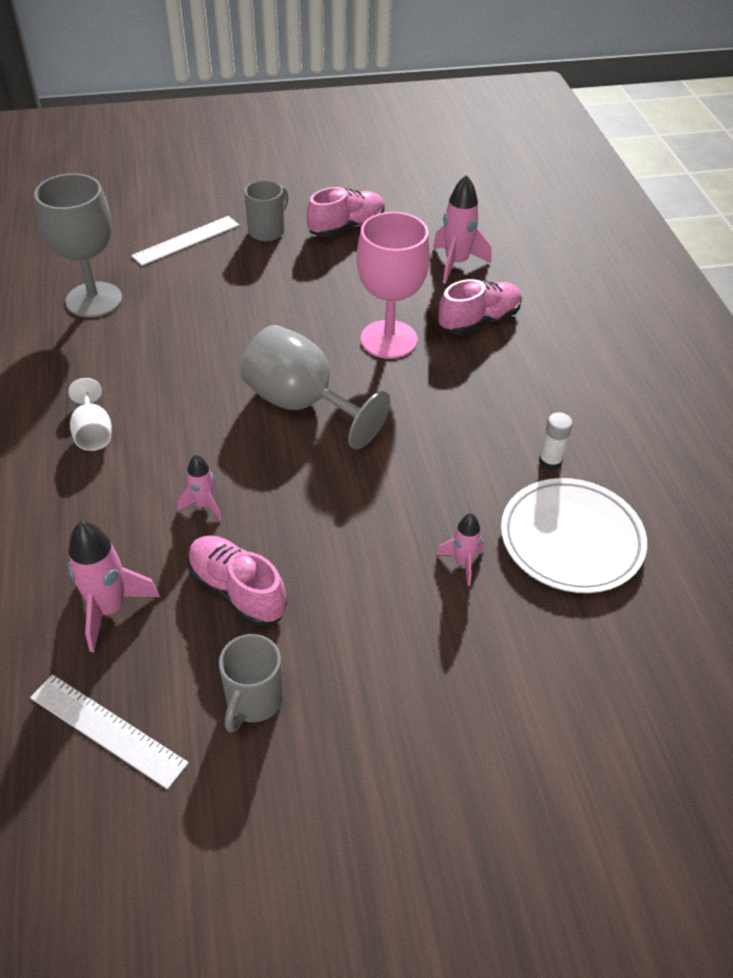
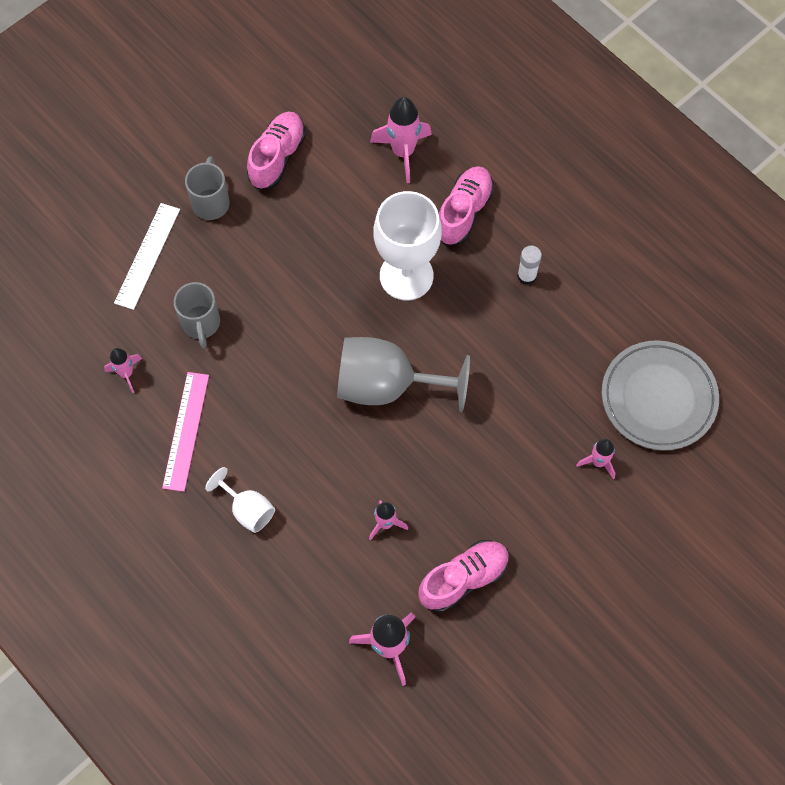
camera: 30 degrees left, 20 degrees up
white ruler [30,675,189,789] -> none
grey goblet [34,173,122,318] -> pink rocket [104,348,142,393]
pink shoe [187,536,287,626] -> pink shoe turned 135 degrees clockwise [418,540,509,612]
grey mug [219,634,283,733] -> grey mug moved to [174,282,220,348]
pink goblet [356,212,430,359] -> white goblet [373,191,442,301]
white plate [501,478,647,593] -> grey plate [602,340,719,450]
white glue stick [539,412,573,470] -> white glue stick moved to [517,246,542,285]
none -> pink ruler [162,372,209,492]

